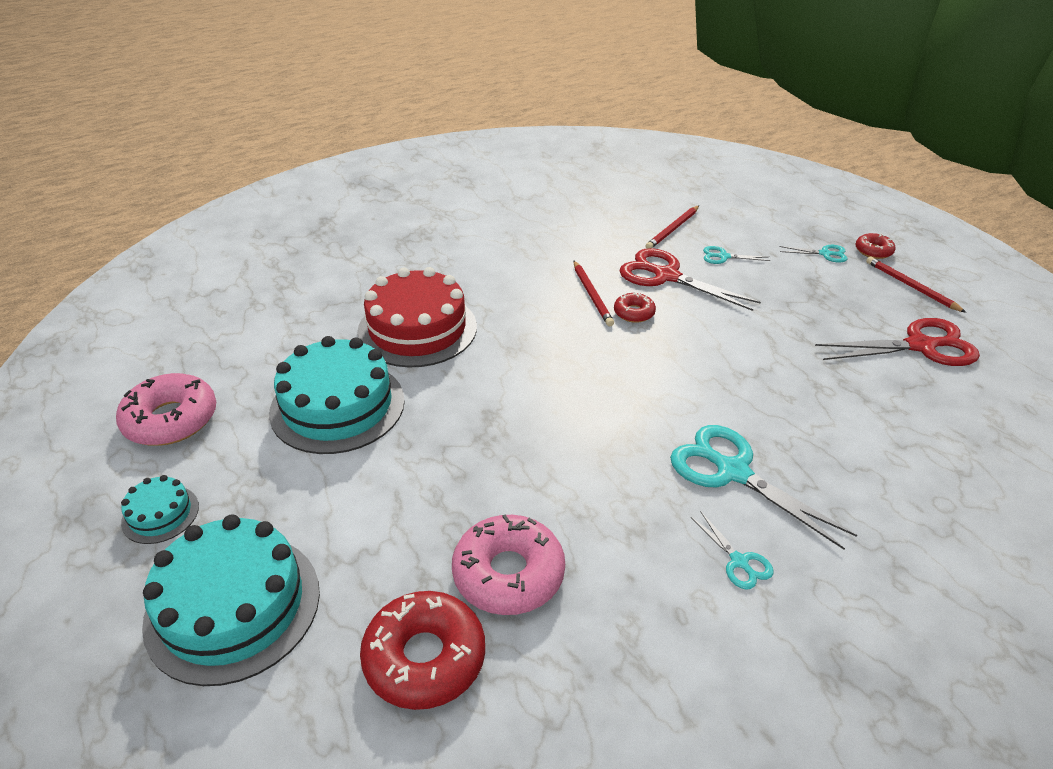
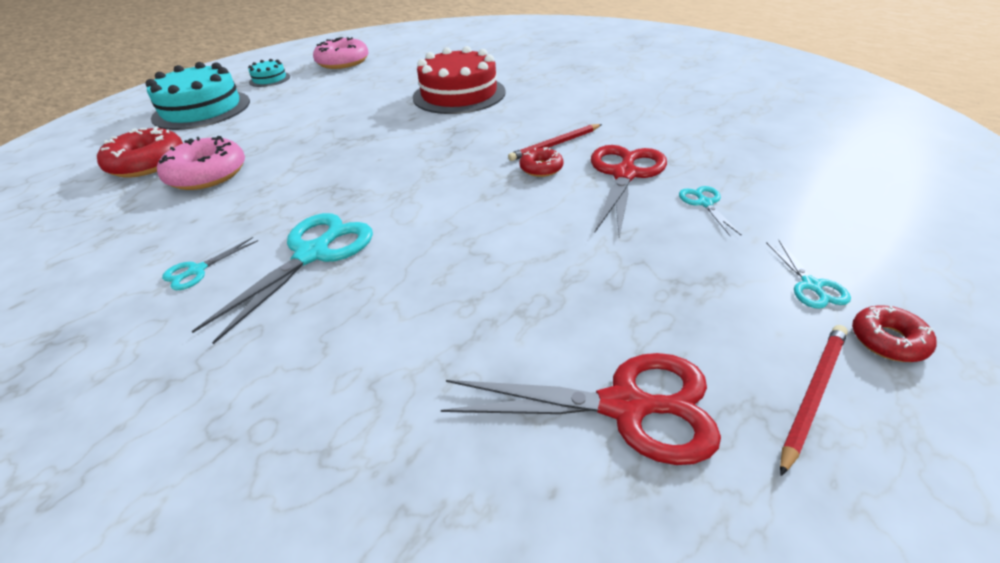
camera: 75 degrees right, 0 degrees up
turquoise cake [269,336,405,454] -> none
red pencil [645,206,699,249] -> none
red scissors [815,318,980,366] -> red scissors turned 60 degrees counterclockwise [441,353,721,465]

